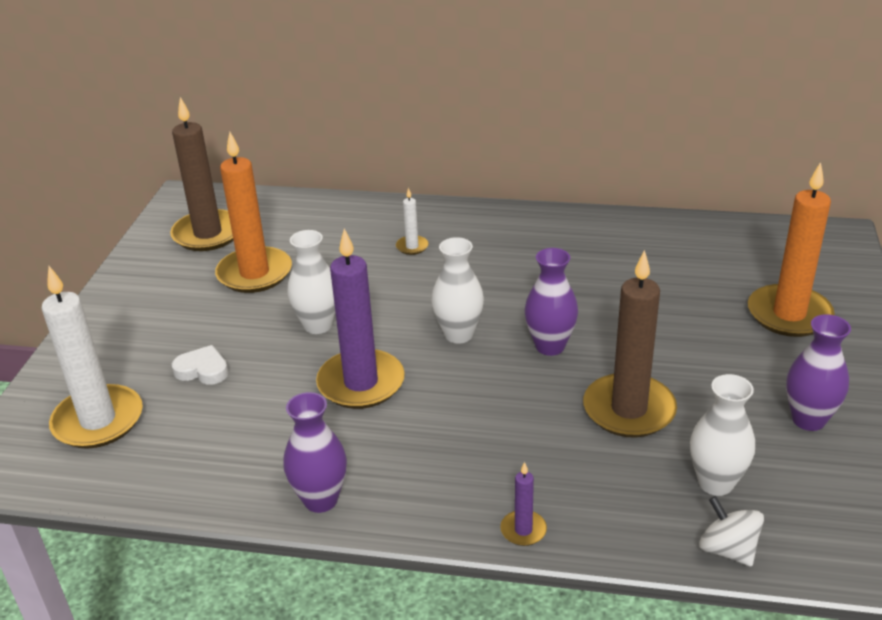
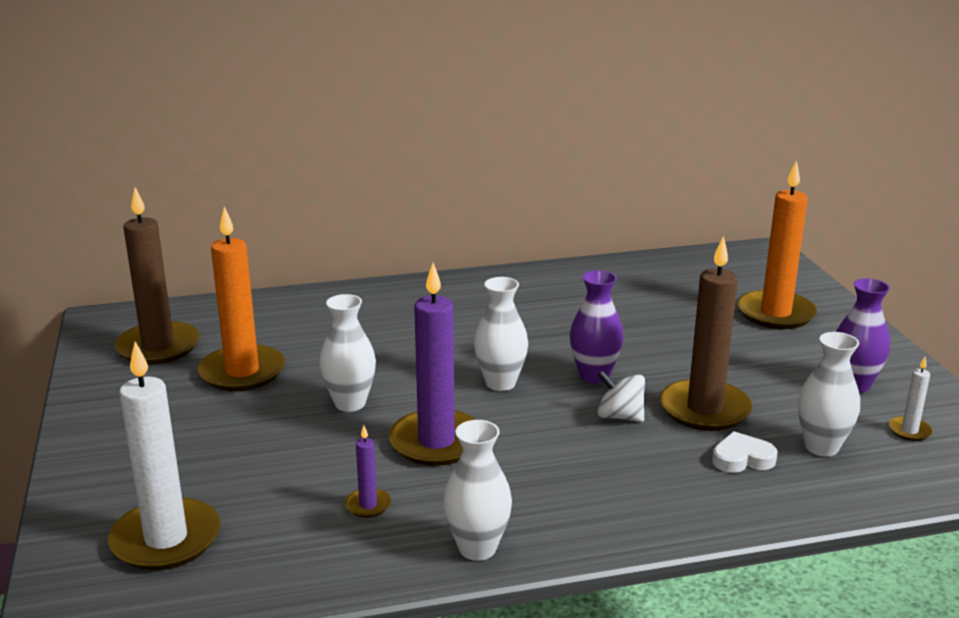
camera: 25 degrees left, 10 degrees down
white heart [172,345,228,385] -> white heart moved to [712,431,778,473]
purple vase [283,392,347,513] -> white vase [443,420,512,561]
white candle [396,188,429,255] -> white candle moved to [889,357,933,441]
purple candle [500,462,547,546] -> purple candle moved to [345,425,391,518]
white spinning top [699,496,764,567] -> white spinning top moved to [597,371,645,422]

